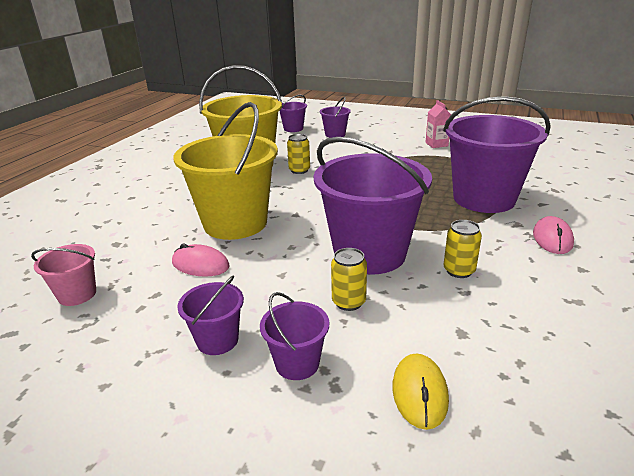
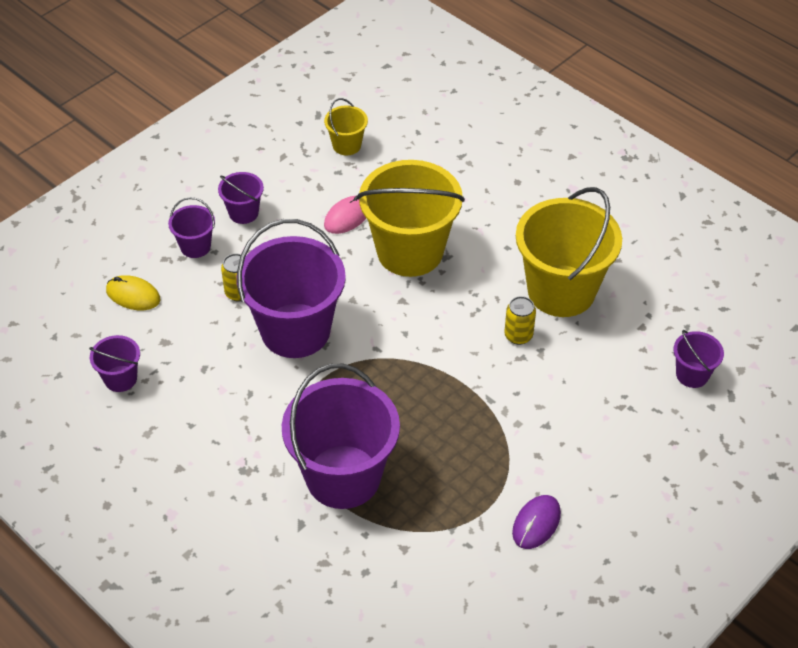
camera: 110 degrees right, 20 degrees up
pink bucket [31,244,96,306] -> yellow bucket [324,98,368,156]
purple bucket [320,97,351,138] -> purple bucket moved to [89,335,140,392]
pink carton [425,100,451,148] -> purple mouse [512,495,561,549]
yellow can [444,220,482,278] -> none
pink mouse [533,216,574,254] -> none

